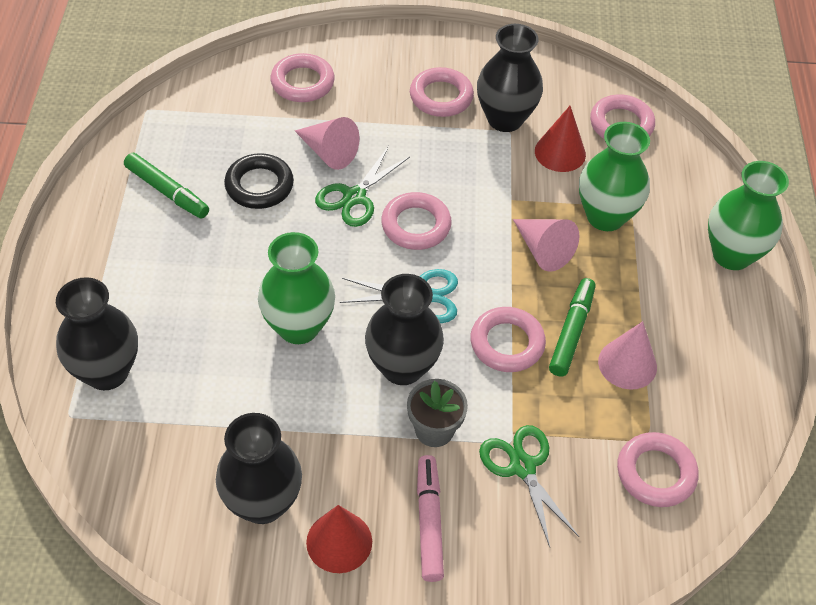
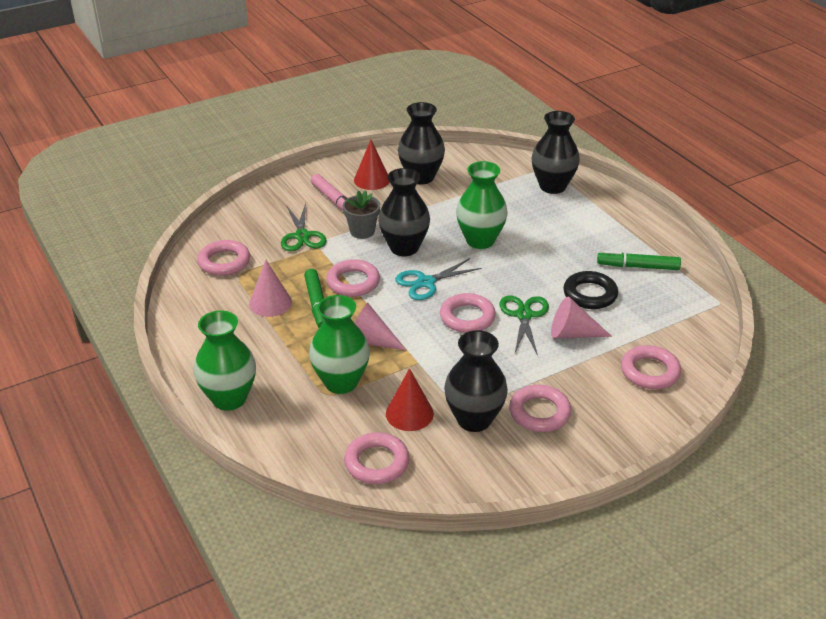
camera: 150 degrees right, 15 degrees down
green scissors [479,425,579,547] -> green scissors turned 45 degrees clockwise [281,203,327,251]

